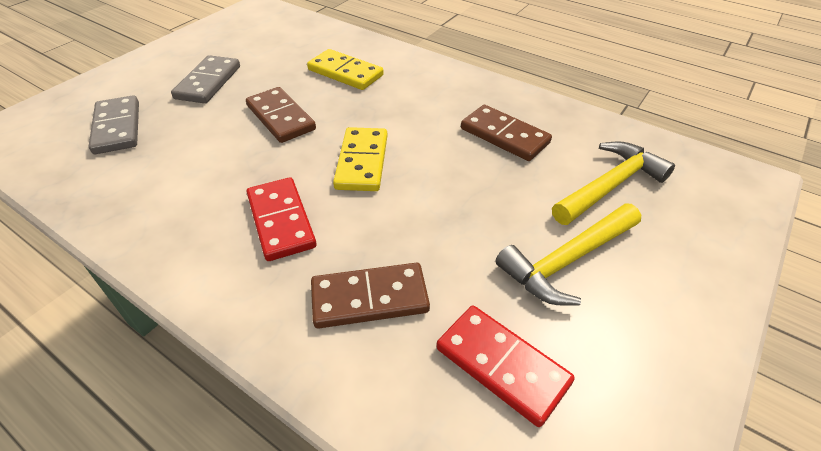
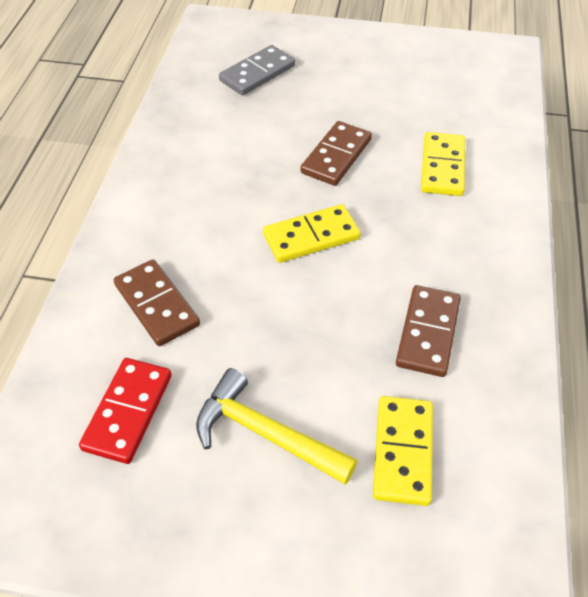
camera: 65 degrees right, 5 degrees up
grey domino [171,55,240,104] -> none
red domino [247,177,317,261] -> none
yellow hammer [552,141,675,225] -> yellow domino [373,396,433,506]

